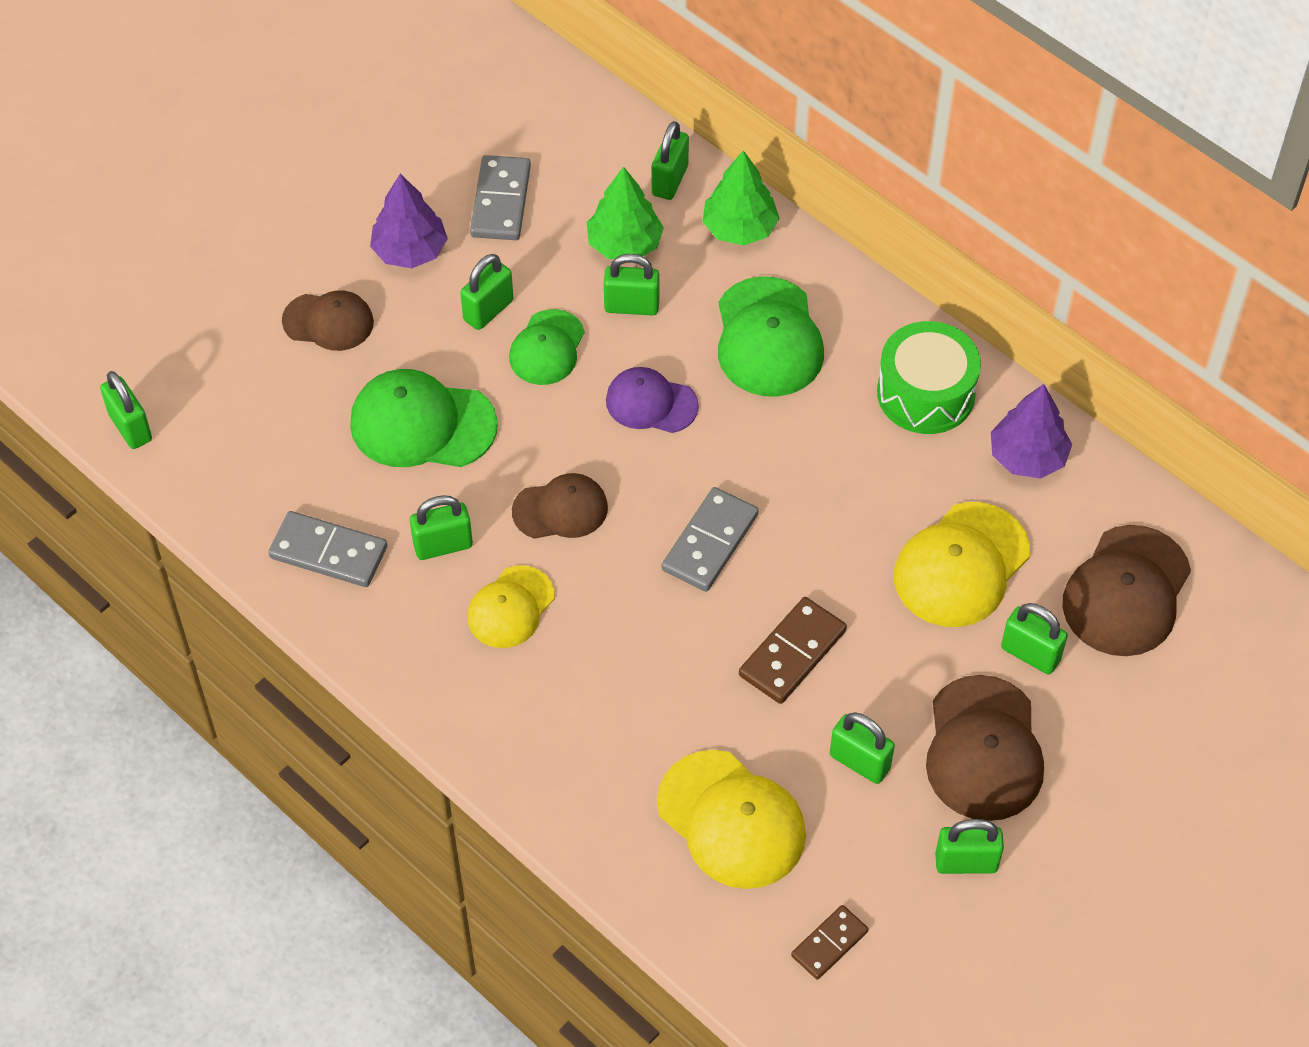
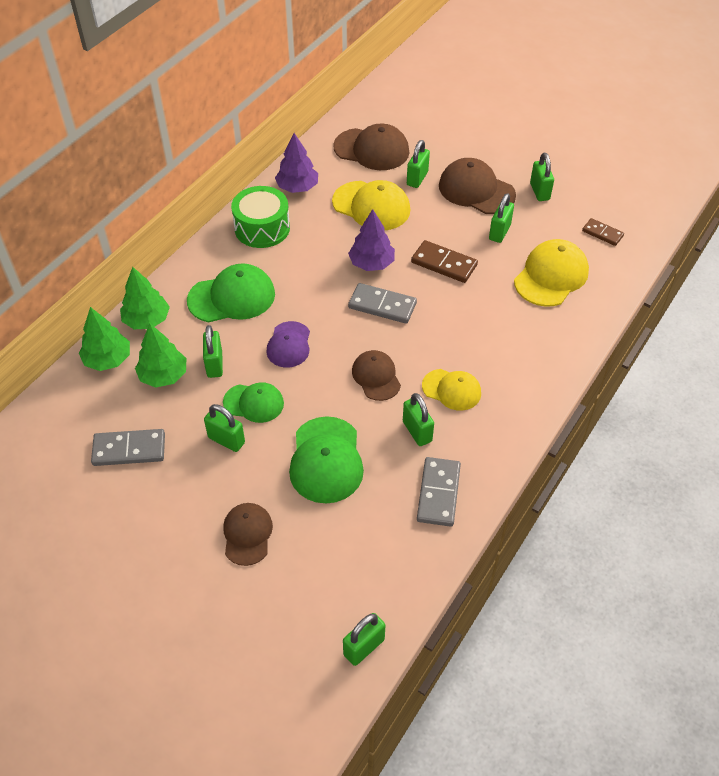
camera: 100 degrees left, 5 degrees down
purple tree [370,174,448,268] -> purple tree moved to [348,209,395,271]
green padlock [652,121,689,200] -> green tree [79,307,130,371]
brown cap [926,675,1044,821] -> brown cap turned 135 degrees counterclockwise [439,158,516,214]

